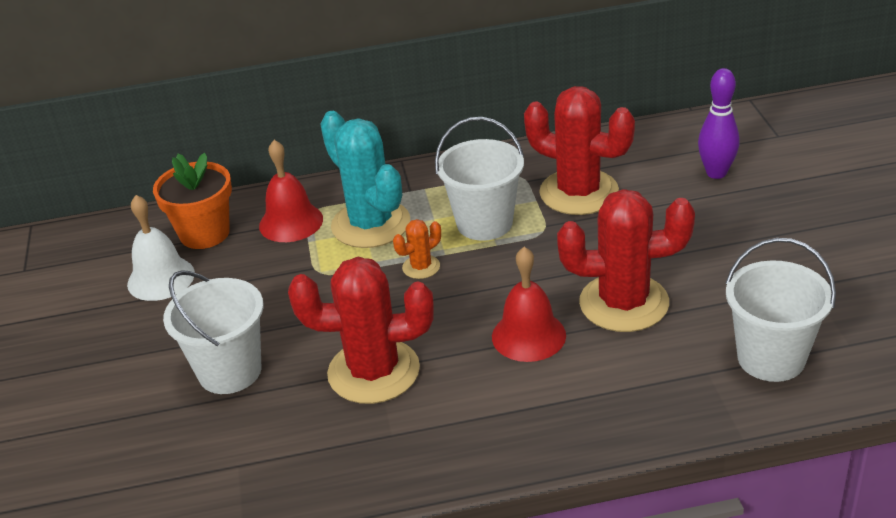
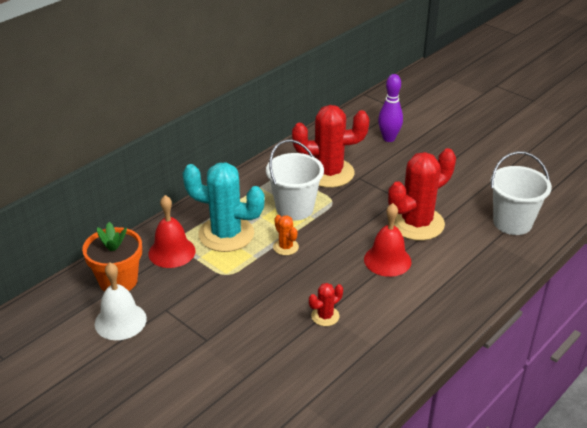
camera: 40 degrees left, 0 degrees up
white bucket [163,270,263,394] -> none
red cactus [288,257,434,404] -> red cactus [309,283,343,326], size x0.45
orange cactus [393,219,441,279] -> orange cactus turned 45 degrees counterclockwise [273,215,299,255]

